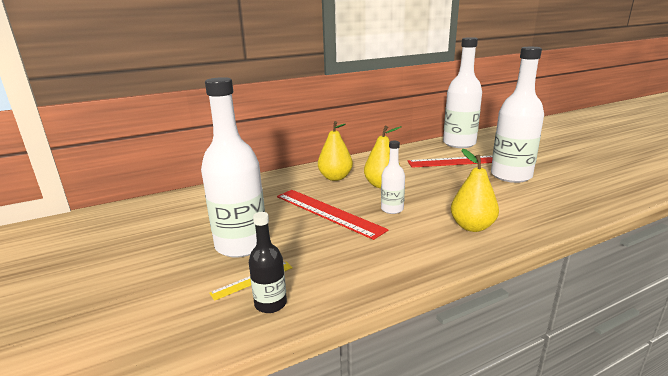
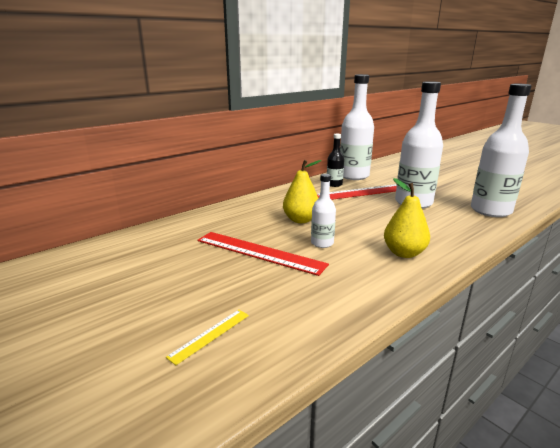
camera: 15 degrees left, 0 degrees up
white bottle [201,77,265,258] -> white bottle moved to [471,84,531,217]
black bottle [249,212,287,313] -> black bottle moved to [327,134,344,187]
yellow pear [318,121,353,181] -> none

